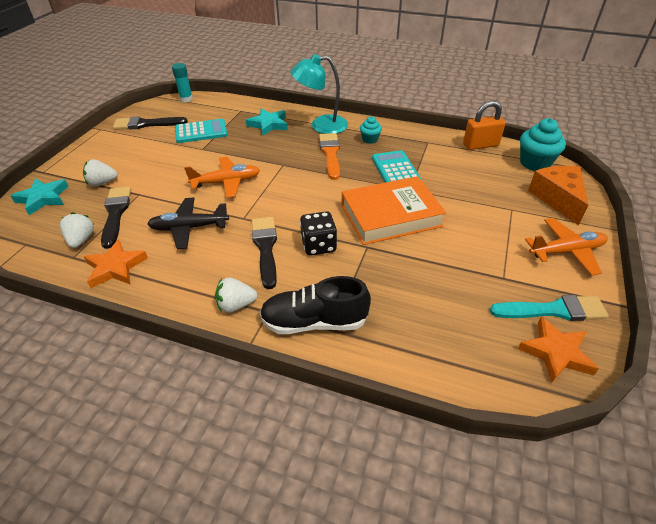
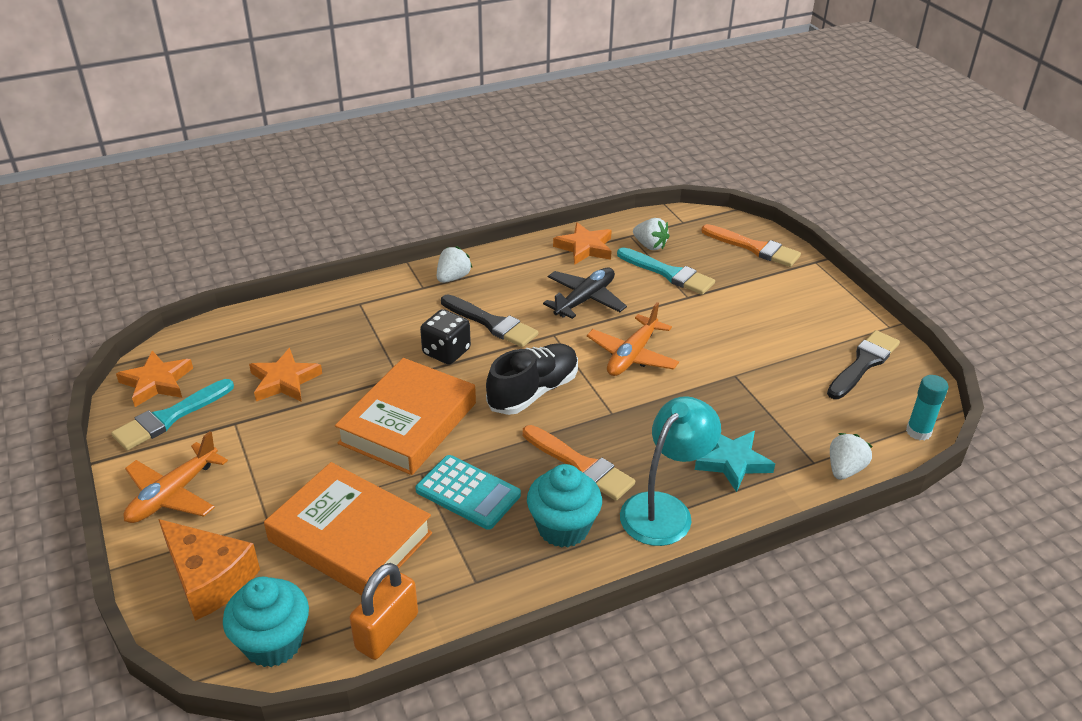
camera: 135 degrees right, 5 degrees down
turquoise star [10,178,69,216] -> orange brush [701,224,801,267]
white strawberry [83,159,118,186] -> white strawberry moved to [830,433,873,480]
black brush [101,187,131,249] -> turquoise brush [617,247,715,295]
turquoise calculator [175,119,227,143] -> none
black shoe [260,276,371,334] -> black shoe moved to [486,343,578,415]
turquoise cupcake [360,116,382,144] -> turquoise cupcake [527,464,602,548], size x1.79
none -> orange star [249,348,322,402]
none -> orange book [264,462,432,595]

